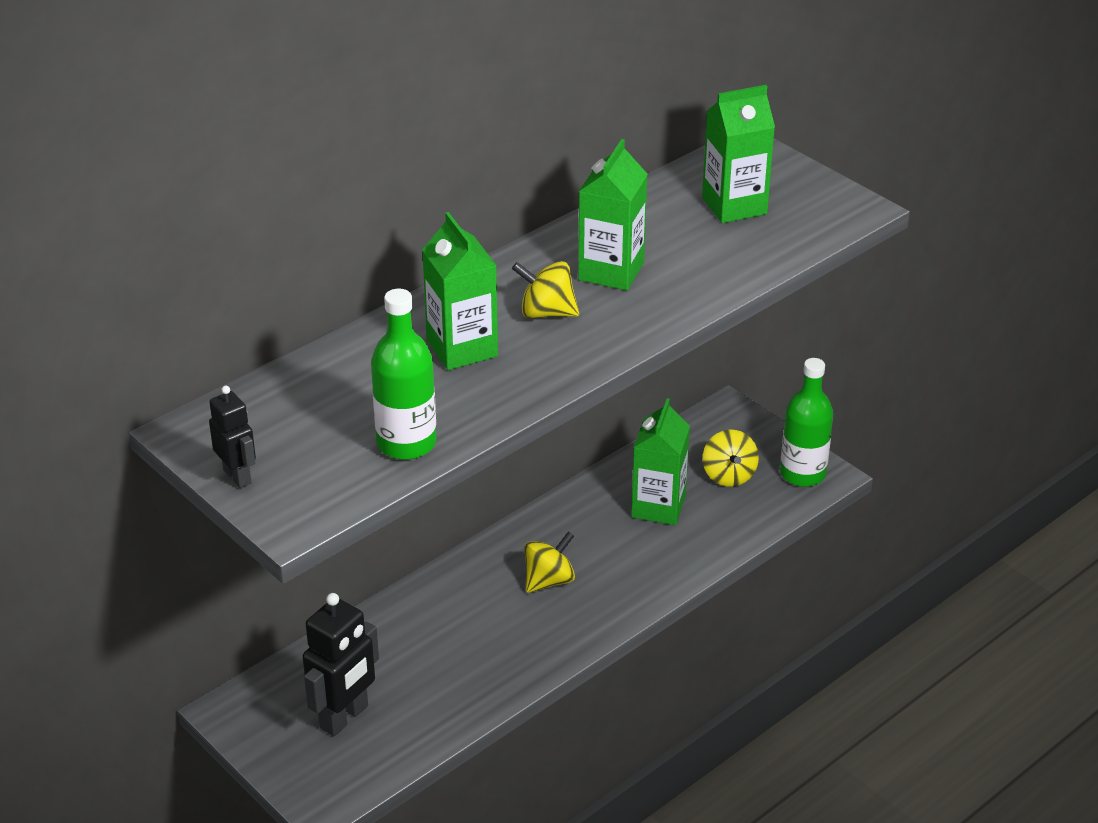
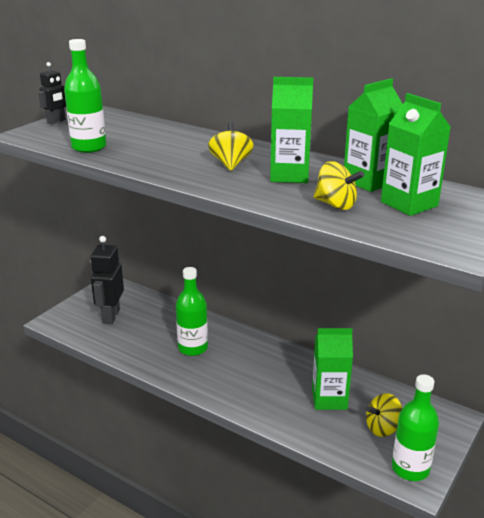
camera: 75 degrees right, 10 degrees down
black robot [303,593,379,736] -> black robot turned 75 degrees clockwise [91,236,124,324]
green carton [422,212,498,370] -> green carton moved to [344,78,403,192]
yellow spinning top [525,531,575,593] -> yellow spinning top moved to [314,161,364,210]
none -> green bottle [176,267,208,356]

